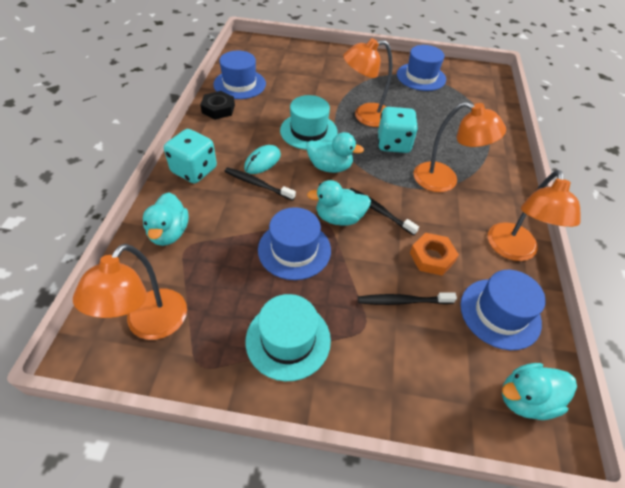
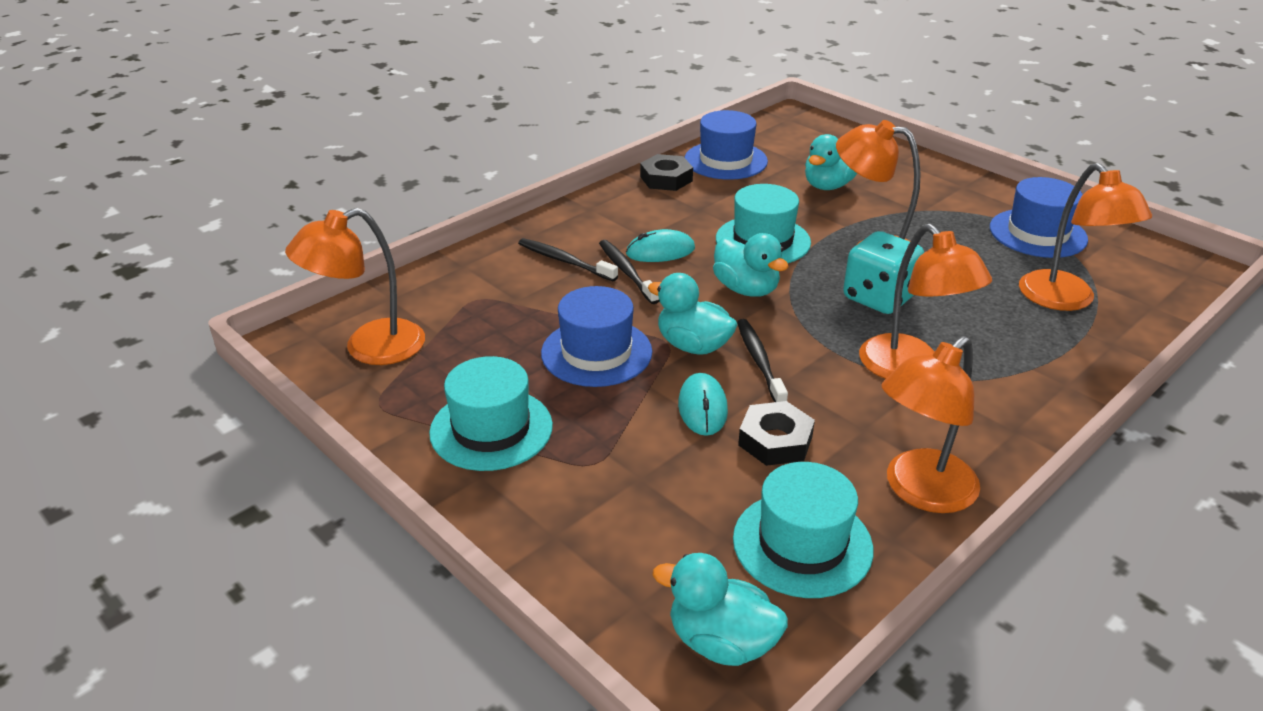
camera: 40 degrees right, 15 degrees down
turquoise duck [143,192,189,246] -> turquoise duck moved to [805,134,857,190]
turquoise dice [164,129,217,183] -> none
black toothbrush [358,292,457,305] -> black toothbrush moved to [518,238,618,281]
orange nut [410,233,459,276] -> black nut [738,401,815,466]
blue hat [460,270,546,350] -> turquoise hat [733,462,873,598]
none -> turquoise mouse [678,373,728,436]
none -> orange lamp [1019,163,1152,311]

